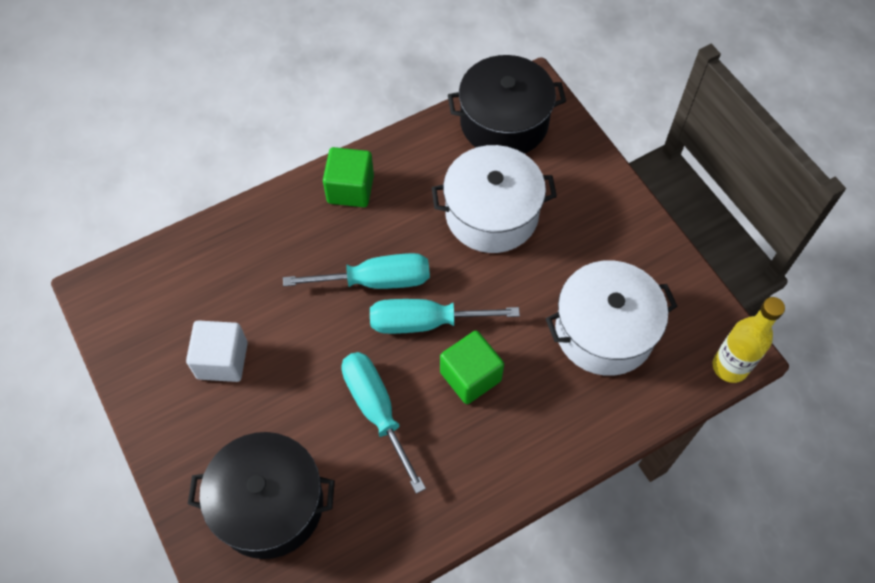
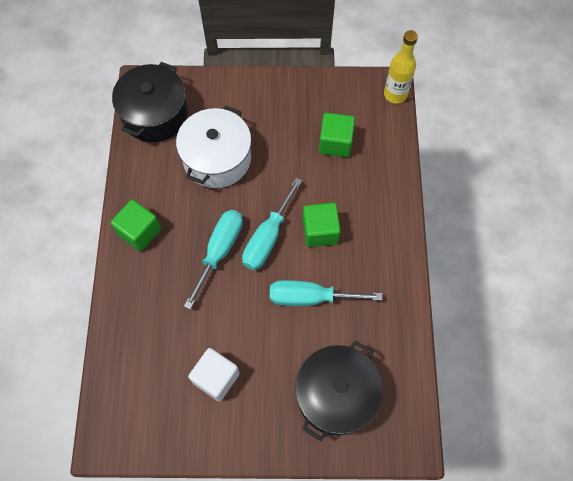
camera: 60 degrees left, 5 degrees up
white pot [546,260,678,376] -> green cube [319,113,355,157]

